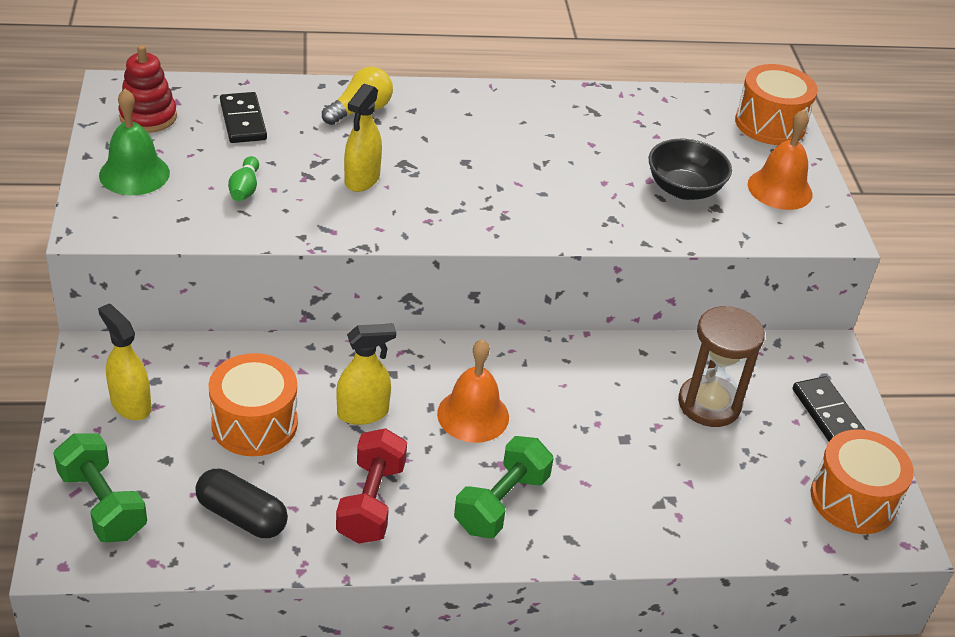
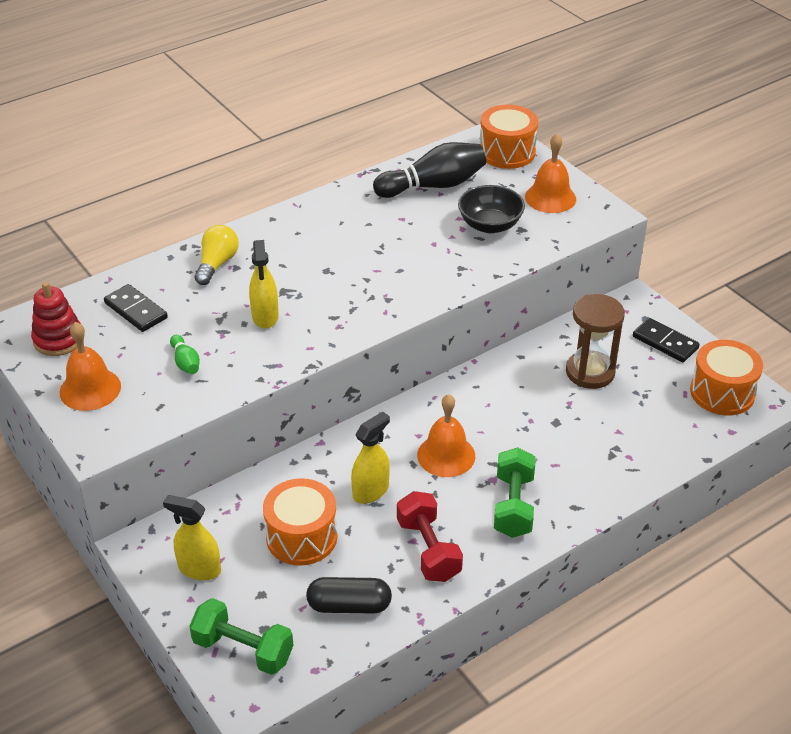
camera: 25 degrees left, 0 degrees up
green bell [99,89,170,195] -> orange bell [60,322,121,411]
none -> black bowling pin [373,142,486,198]

